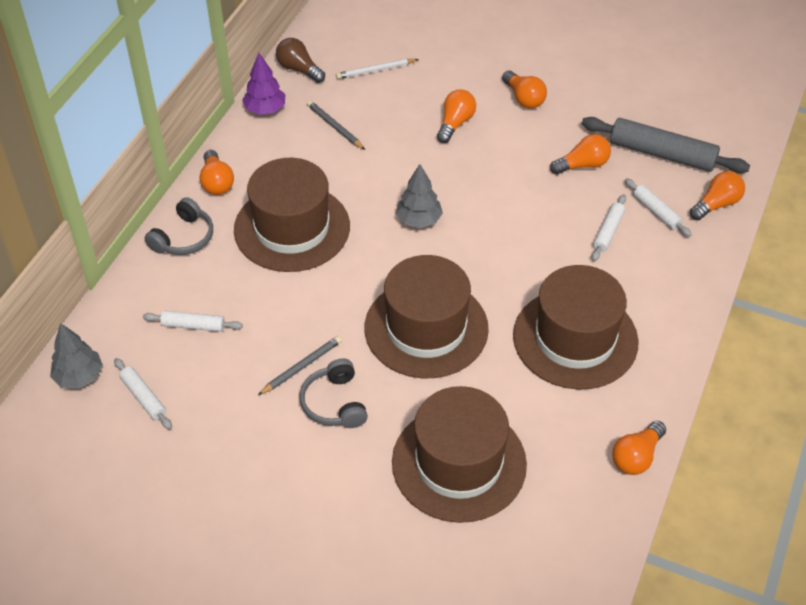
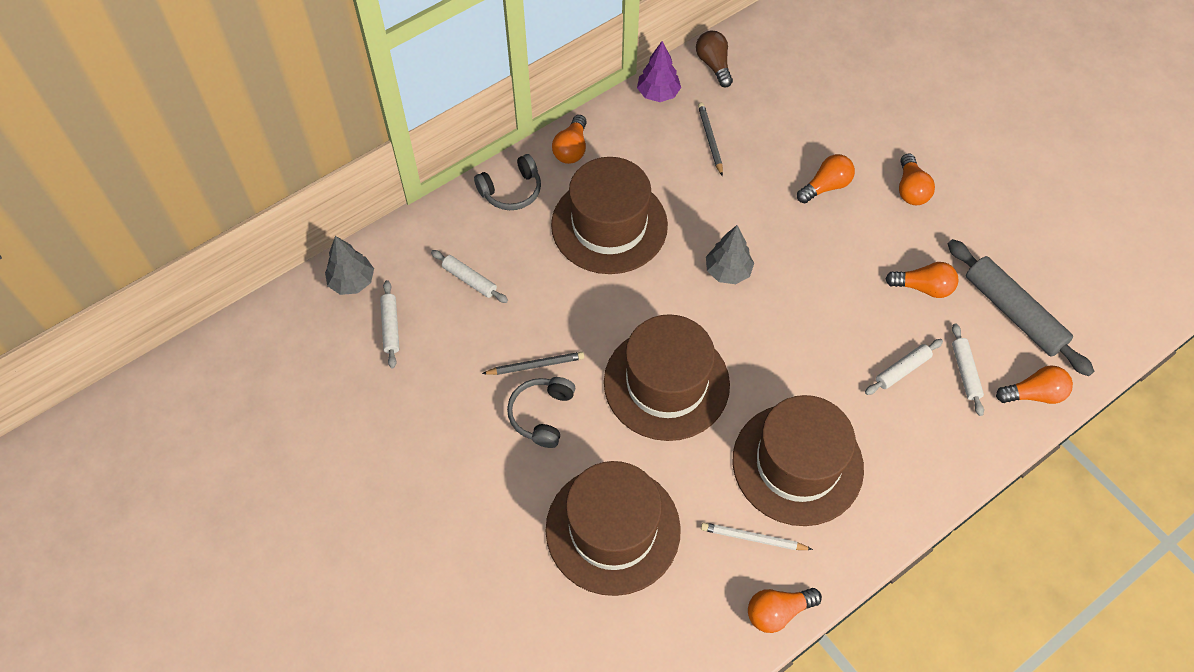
camera: 30 degrees right, 10 degrees up
white pencil [336,59,419,79] -> white pencil moved to [701,522,813,550]

